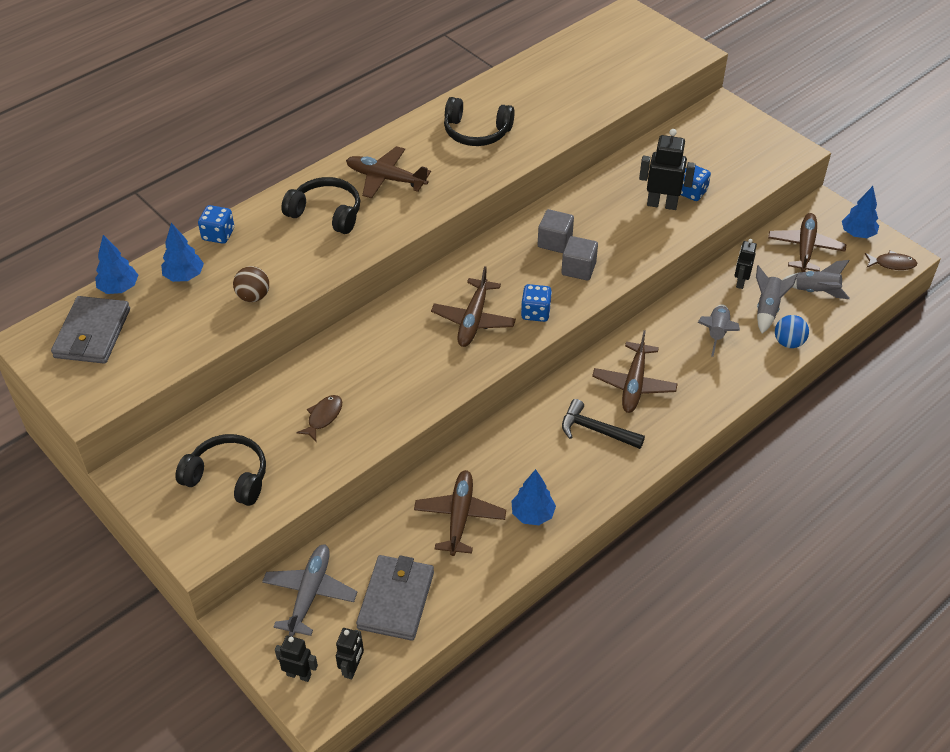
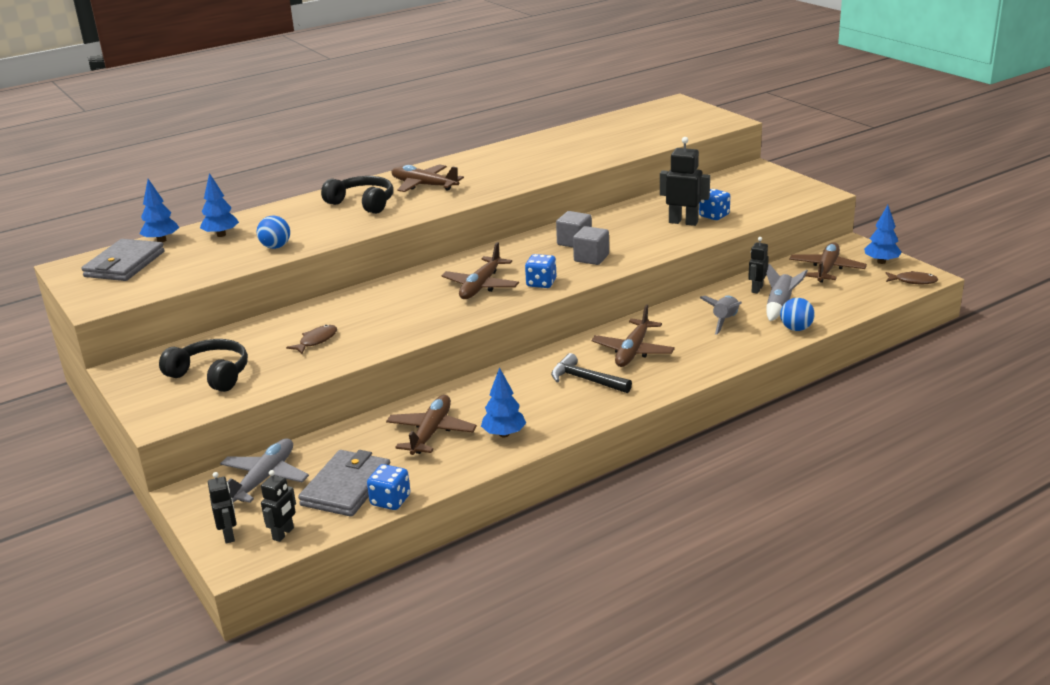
camera: 10 degrees right, 20 degrees down
blue dice [198,205,234,244] -> blue dice moved to [367,464,410,510]
brown ball [233,266,269,302] -> blue ball [257,216,290,249]
black robot [275,635,318,682] -> black robot turned 45 degrees clockwise [208,472,237,544]
black headphones [444,97,515,146] -> none
grey rocket [782,260,850,299] -> none

